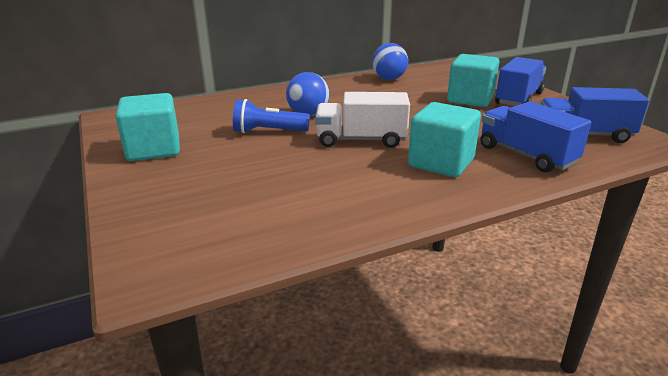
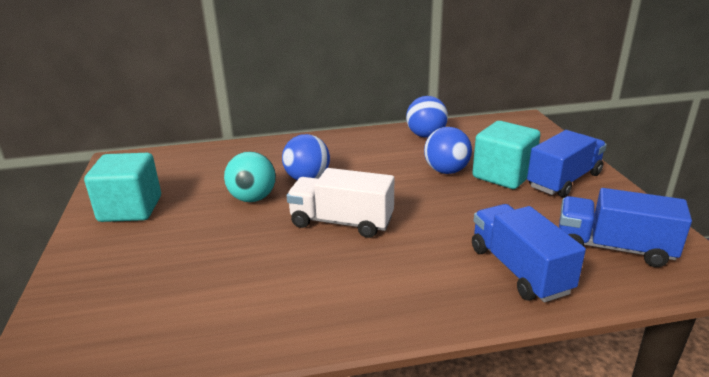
camera: 15 degrees right, 0 degrees up
blue flashlight [233,99,310,133] -> turquoise ball [224,152,276,202]
turquoise cube [408,102,481,177] -> none
none -> blue ball [424,127,472,174]

